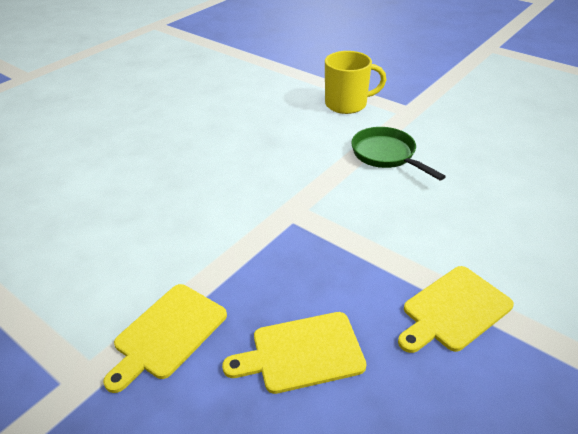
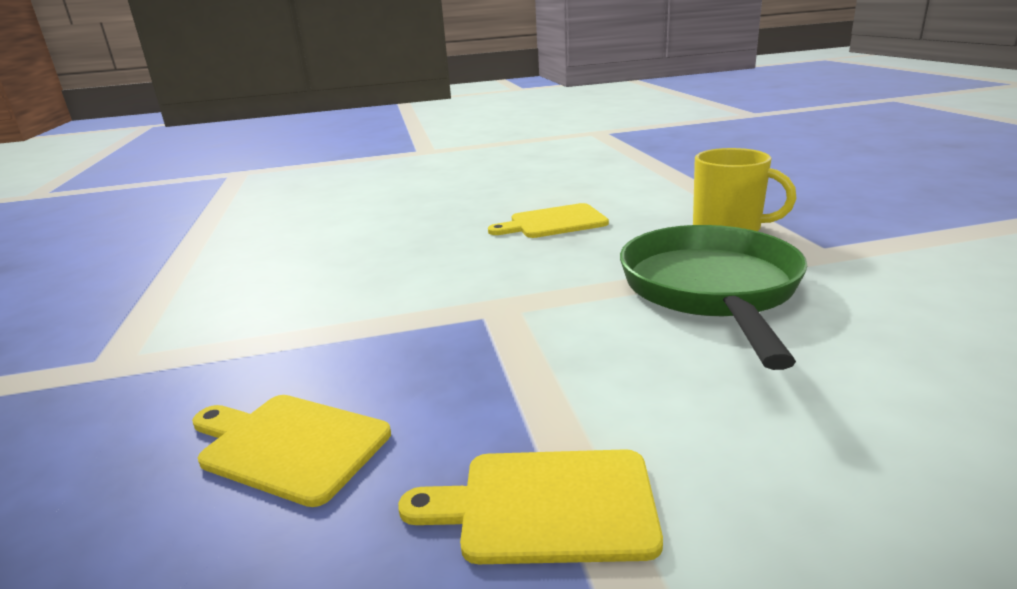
camera: 40 degrees right, 15 degrees down
yellow cutting board [103,284,227,393] -> yellow cutting board moved to [488,203,609,238]
green pan [351,127,446,181] -> green pan [620,225,807,370], size x1.67

